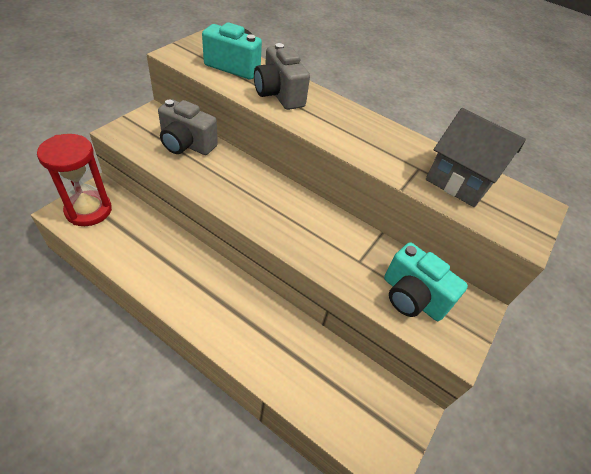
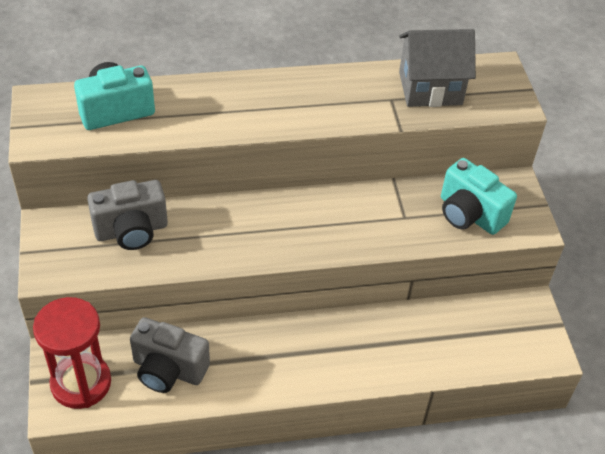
camera: 40 degrees left, 0 degrees up
grey camera [254,43,310,110] -> grey camera moved to [130,317,210,393]
turquoise camera [384,243,468,321] -> turquoise camera turned 45 degrees clockwise [441,158,517,235]

